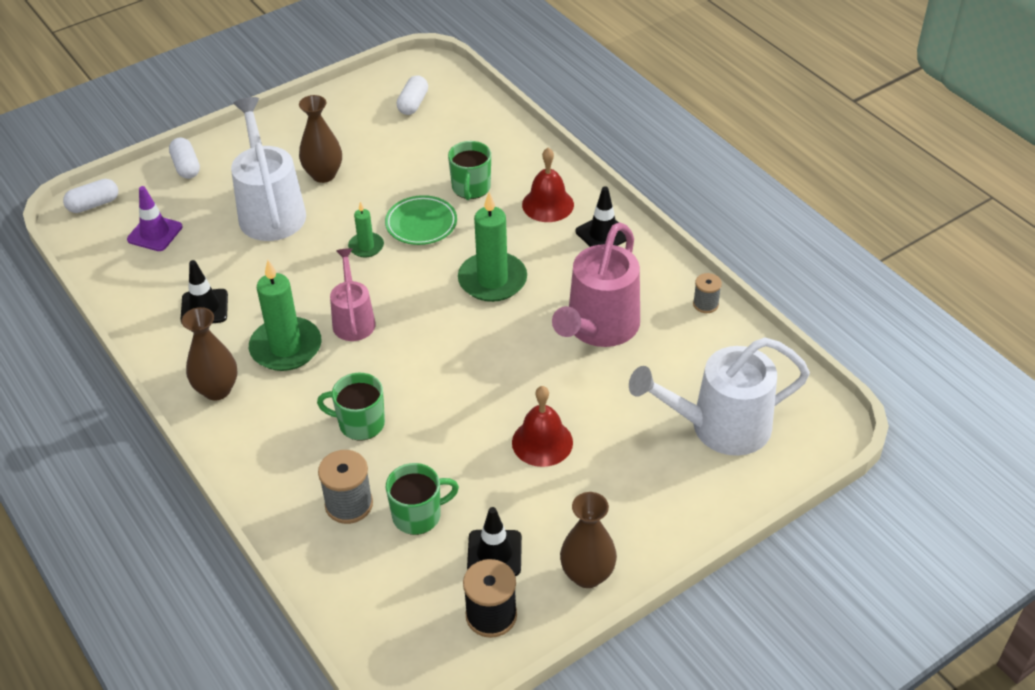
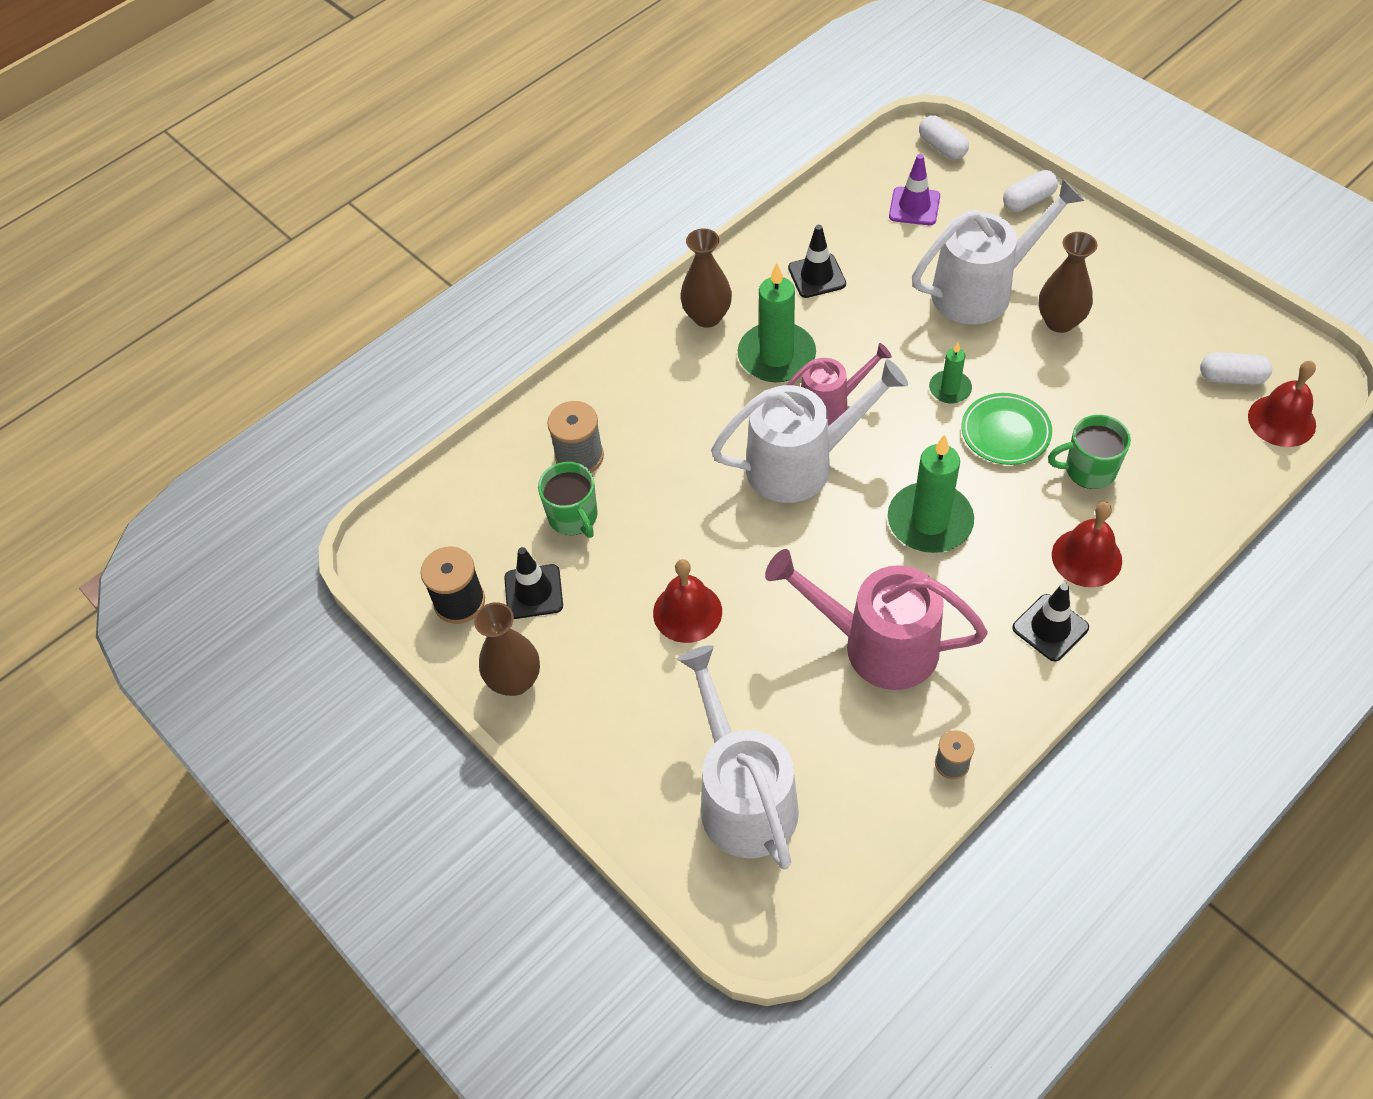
camera: 85 degrees right, 10 degrees up
green mug [317,373,385,441] -> none
none -> white watering can [711,359,908,503]
none -> red bell [1248,361,1316,447]

